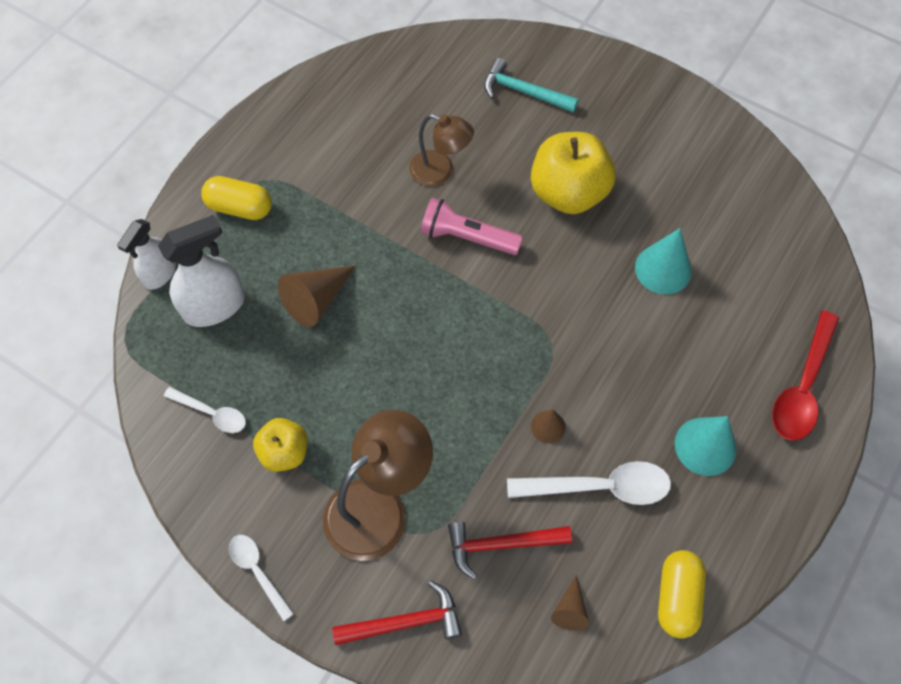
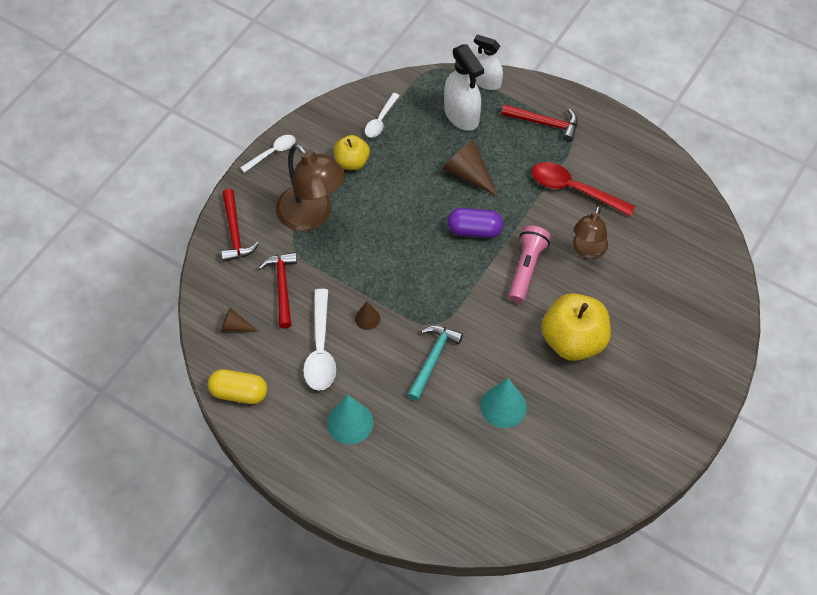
camera: 90 degrees right, 5 degrees down
yellow capsule [201,176,272,220] -> red hammer [501,104,578,142]
turquoise hammer [484,58,579,113] -> turquoise hammer moved to [408,326,463,401]
red spoon [772,310,839,441] -> red spoon moved to [532,162,636,216]
none -> purple capsule [447,208,503,238]

